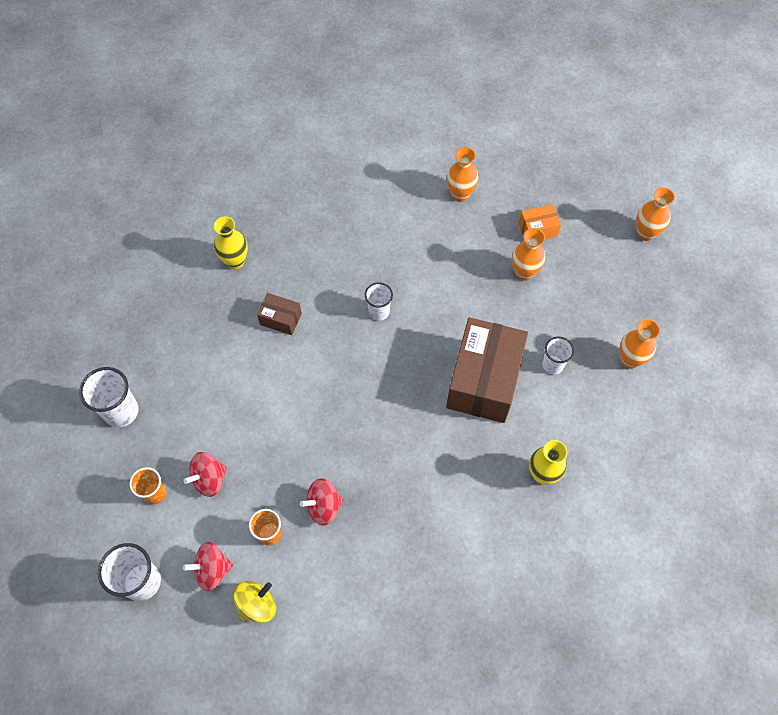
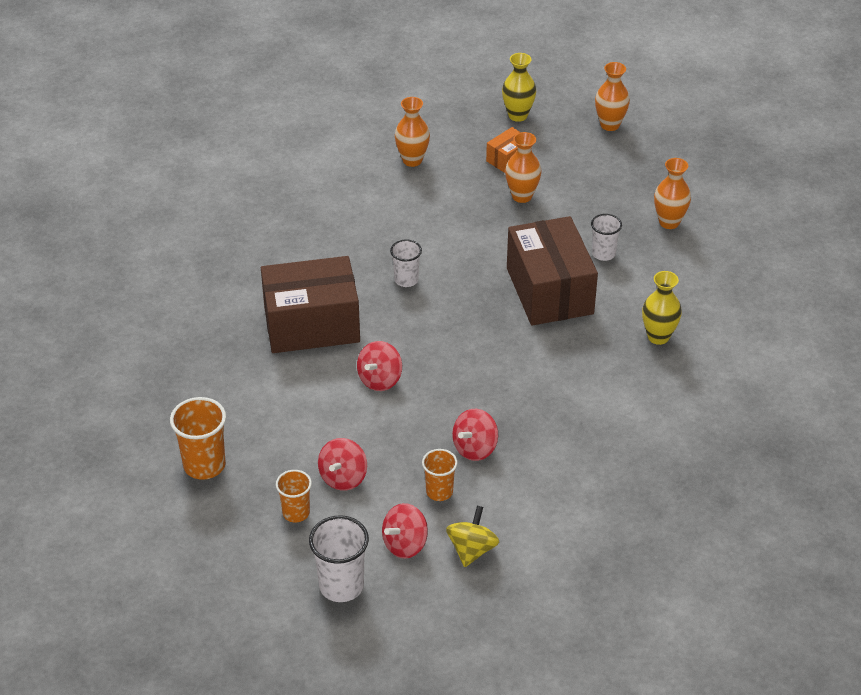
camera: 30 degrees left, 20 degrees down
white cup [79,367,139,427] -> orange cup [170,397,226,480]
yellow vase [214,216,248,269] -> yellow vase moved to [502,53,536,122]
brown box [257,293,302,335] -> brown box [261,256,360,353], size x2.19
none -> red spinning top [357,341,402,391]

